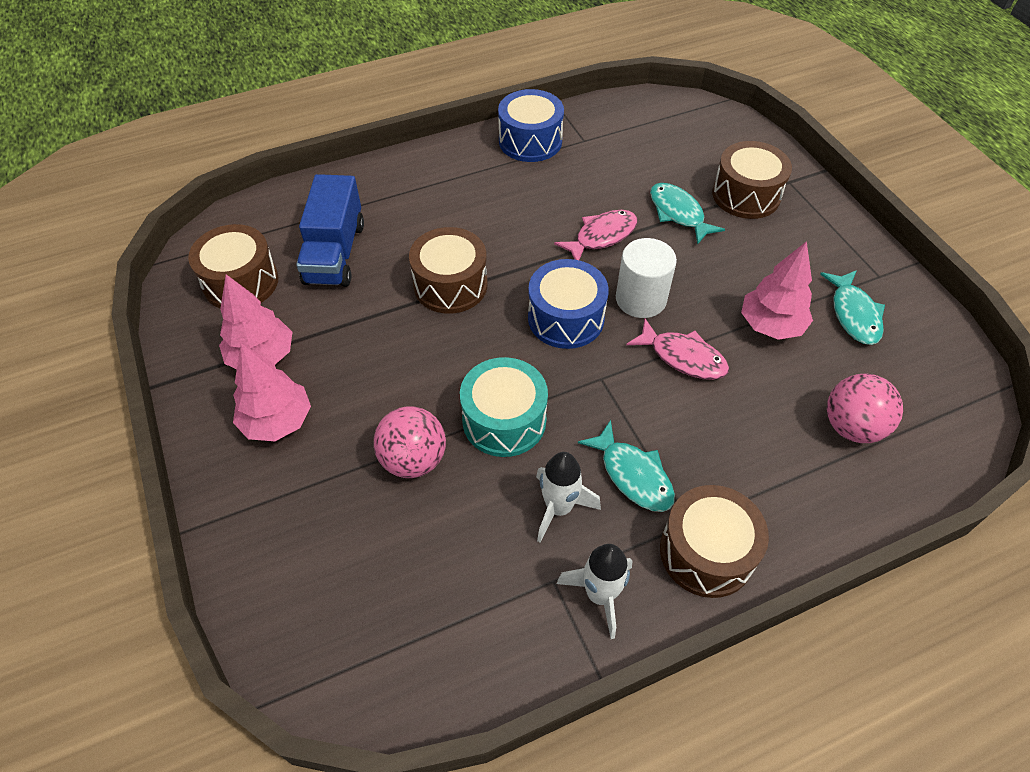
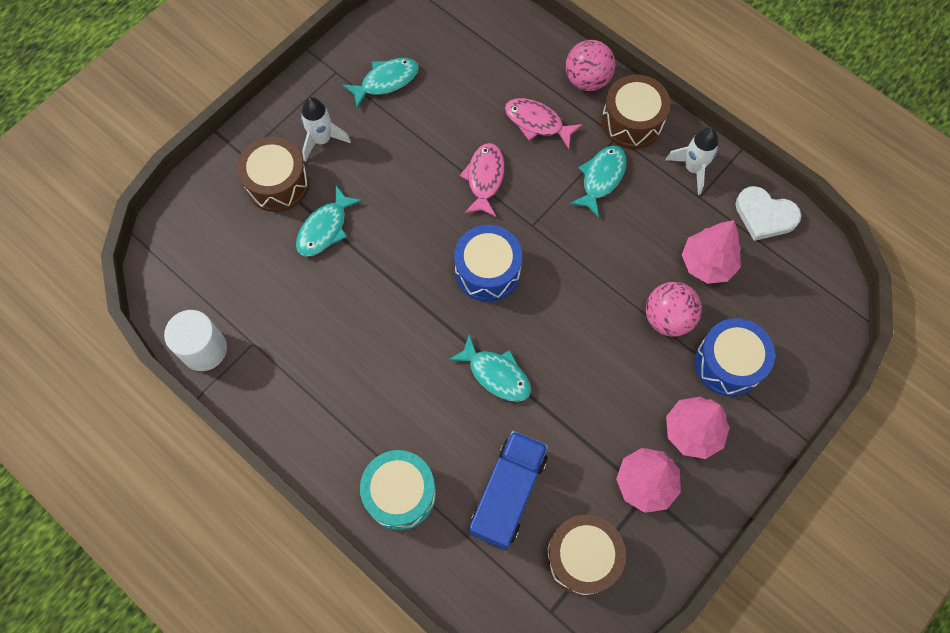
camera: 115 degrees left, 15 degrees up
blue truck [296,174,364,287] -> blue truck turned 45 degrees counterclockwise [469,431,548,550]
brown drum [409,227,488,314] -> turquoise fish [448,335,531,402]
turquoise drum [460,357,548,457] -> turquoise drum moved to [360,450,436,530]
blue drum [498,89,564,162] -> blue drum moved to [695,318,775,397]
white rocket [536,452,601,543] -> white rocket moved to [301,97,351,161]
pink fish [554,210,637,260] -> pink fish moved to [505,98,583,149]
white cylinder [616,238,677,318] -> white cylinder moved to [164,310,227,371]
pink tree [741,241,813,340] -> pink tree moved to [682,220,741,284]
pink ball [827,373,903,443] -> pink ball moved to [566,40,615,91]
none -> white heart [735,186,802,241]

